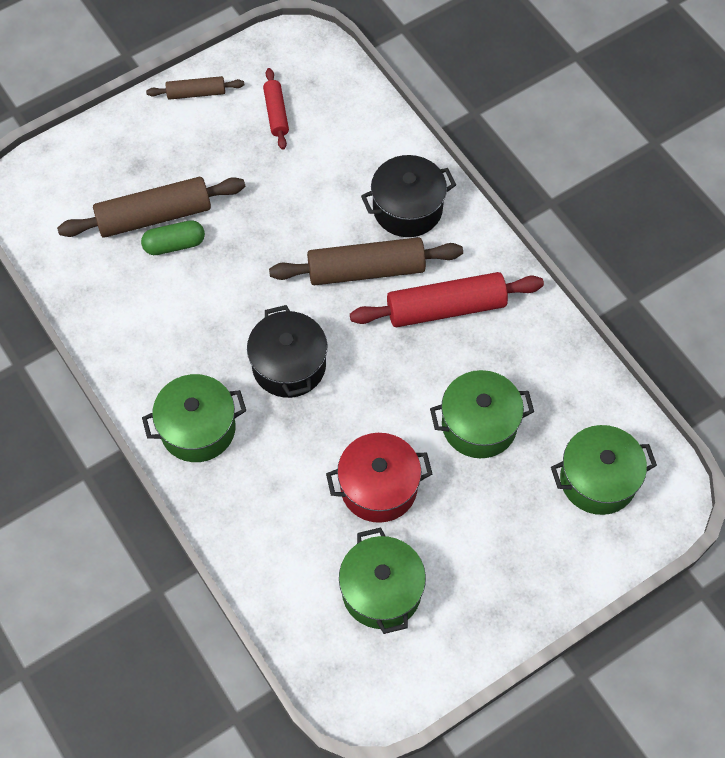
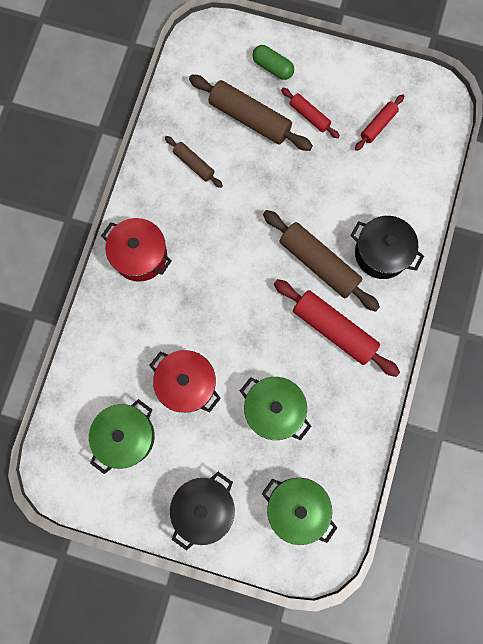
camera: 50 degrees right, 15 degrees up
green capsule [141,220,205,255] -> green capsule moved to [252,45,294,80]
green pot [142,374,246,462] -> red pot [101,218,172,282]
brown rolling pin [146,76,244,100] -> brown rolling pin moved to [165,136,223,188]
black pot [247,305,327,398] -> black pot moved to [170,472,235,551]
none -> red rolling pin [281,88,340,138]

